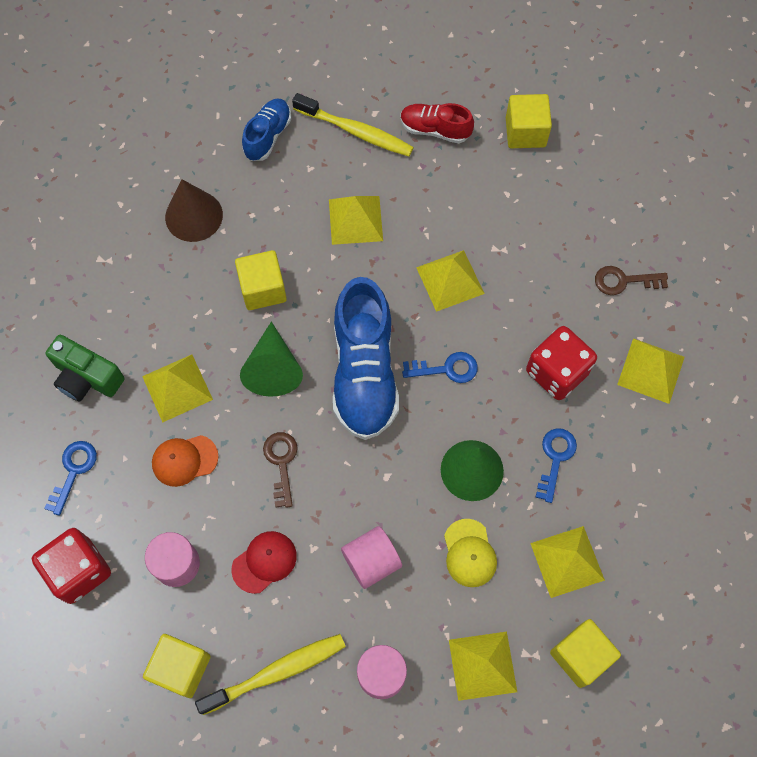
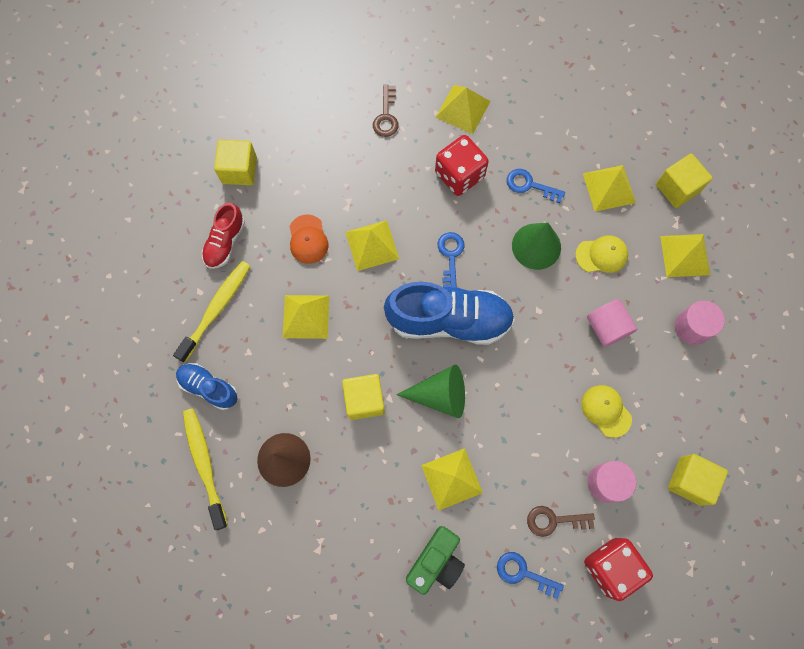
camera: 85 degrees left, 5 degrees up
orange cap [152,435,218,487] -> orange cap moved to [290,214,329,264]
yellow toothbrush [195,634,346,715] -> yellow toothbrush moved to [183,408,228,530]
red cap [232,531,297,594] -> yellow cap [581,385,632,438]
brown key [263,432,298,508] -> brown key moved to [527,506,595,537]

